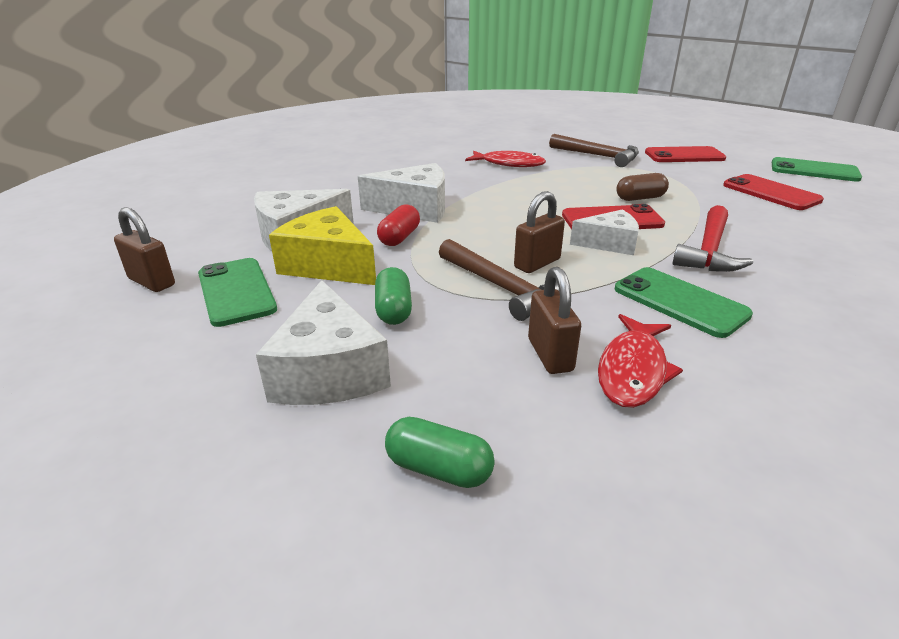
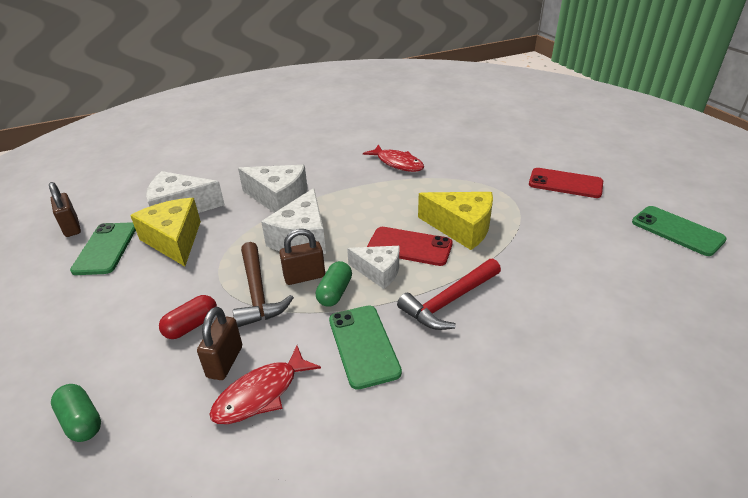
camera: 25 degrees right, 5 degrees up
white cheese [256,280,391,405] -> white cheese moved to [261,188,326,254]
green capsule [375,267,412,325] -> green capsule moved to [316,261,352,307]
red capsule [377,204,420,246] -> red capsule moved to [159,295,217,339]
brown hammer [549,134,639,167] -> none
brown capsule [616,173,669,201] -> yellow cheese [418,192,493,250]
red phone [723,174,824,210] -> none

